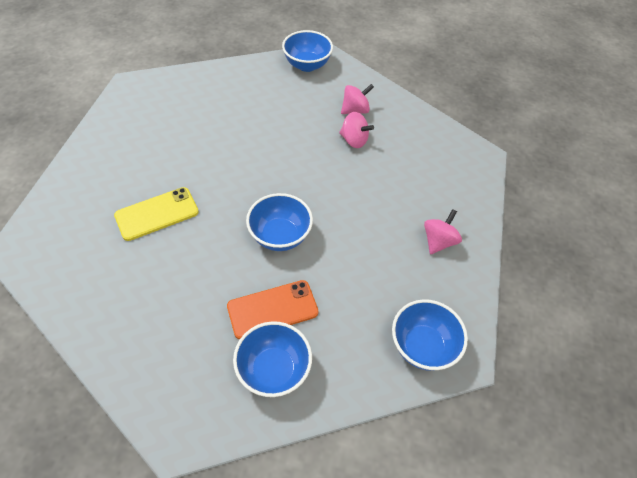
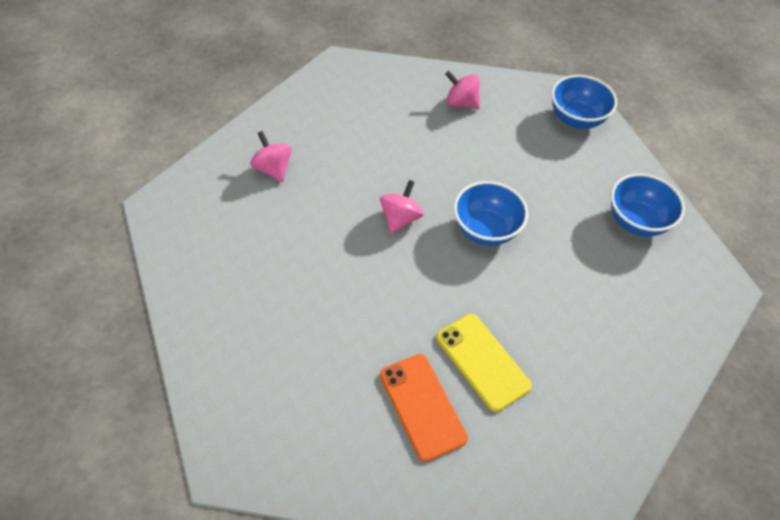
camera: 95 degrees left, 0 degrees up
orange phone [227,280,319,340] -> orange phone moved to [380,354,468,462]
blue bowl [282,30,333,72] -> none
pink spinning top [339,112,374,148] -> pink spinning top moved to [380,180,424,234]

